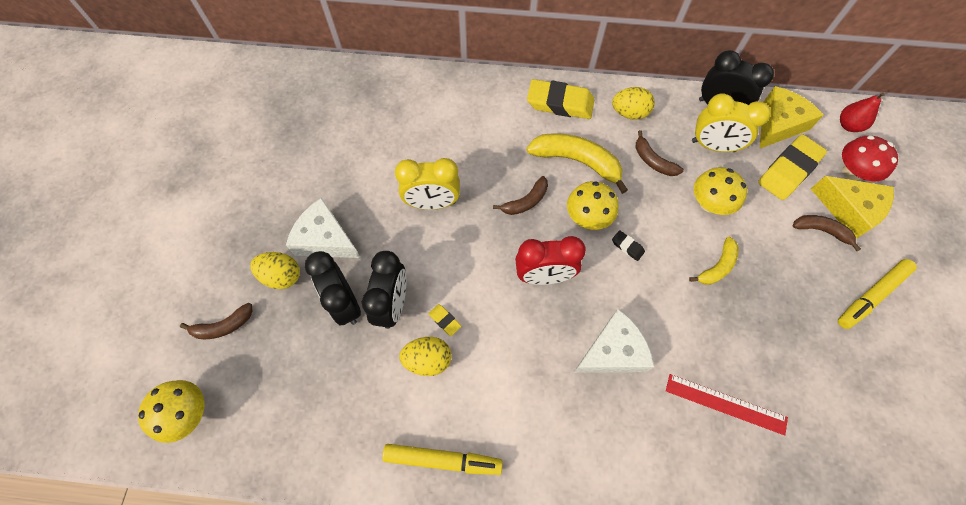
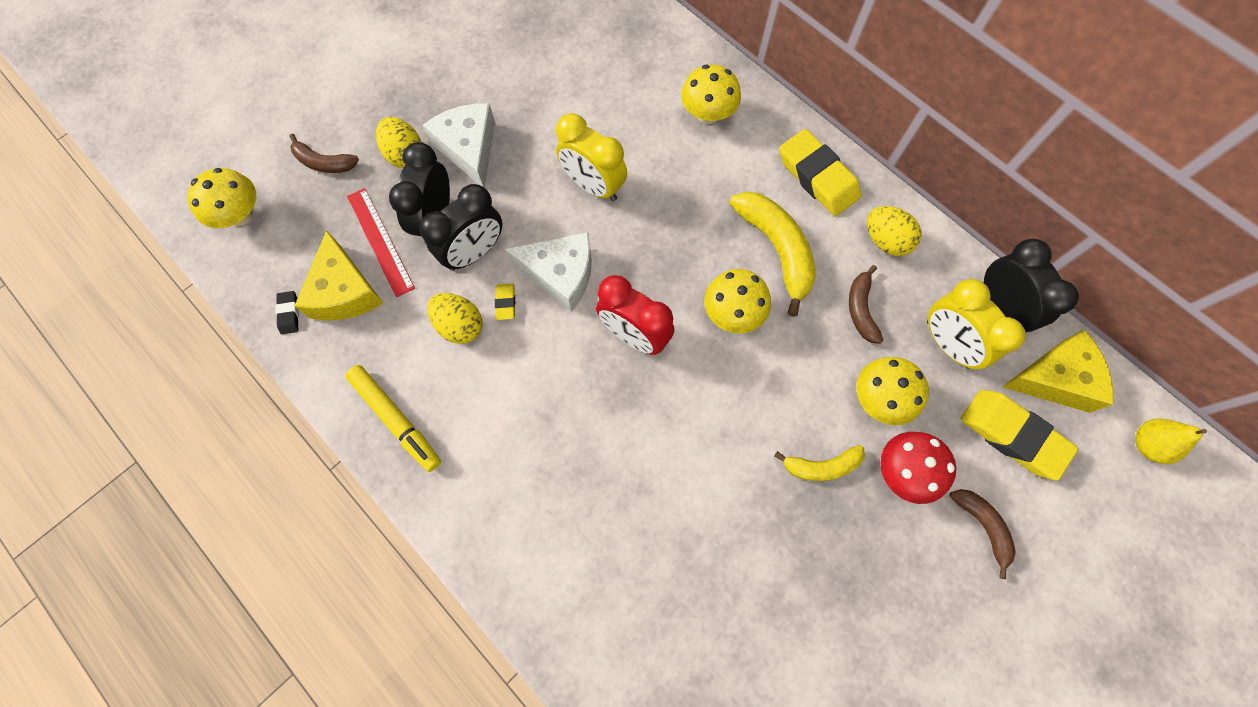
camera: 40 degrees right, 5 degrees up
brown banana [493,176,548,215] -> none
white cheese [573,309,655,373] -> white cheese moved to [505,232,592,312]
black eraser [612,230,645,261] -> black eraser moved to [276,291,299,334]
red ruler [666,374,788,436] -> red ruler moved to [347,188,415,298]
yellow eraser [758,134,827,200] -> yellow eraser turned 45 degrees clockwise [961,390,1078,480]
yellow cheese [811,176,894,238] -> yellow cheese moved to [295,230,384,321]
yellow marker [838,259,917,329] -> none
red pear [840,93,885,132] -> yellow pear [1135,418,1207,464]
red mushroom [842,136,898,181] -> red mushroom moved to [880,432,956,504]
none -> yellow mushroom [681,65,741,124]

